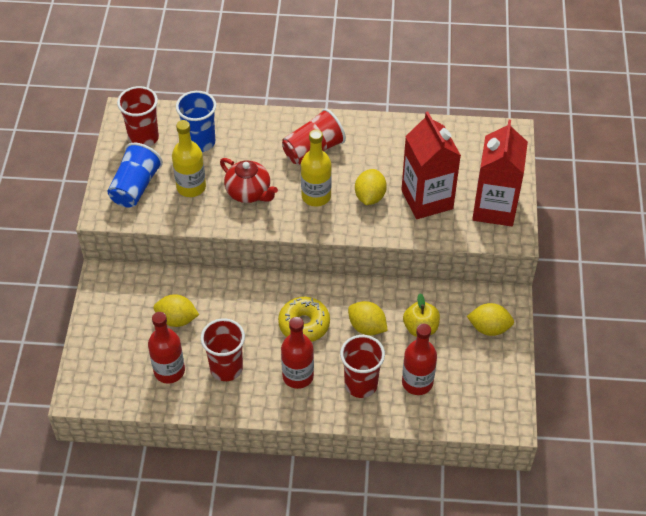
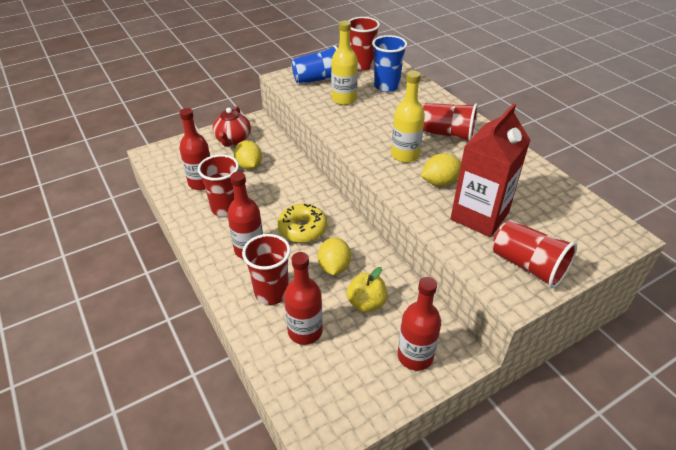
camera: 55 degrees right, 10 degrees down
red teapot [220,158,278,203] -> red teapot moved to [212,106,251,147]
yellow lemon [467,303,514,336] -> red bottle [398,277,441,371]
red carton [472,120,528,226] -> red cup [492,220,577,288]

